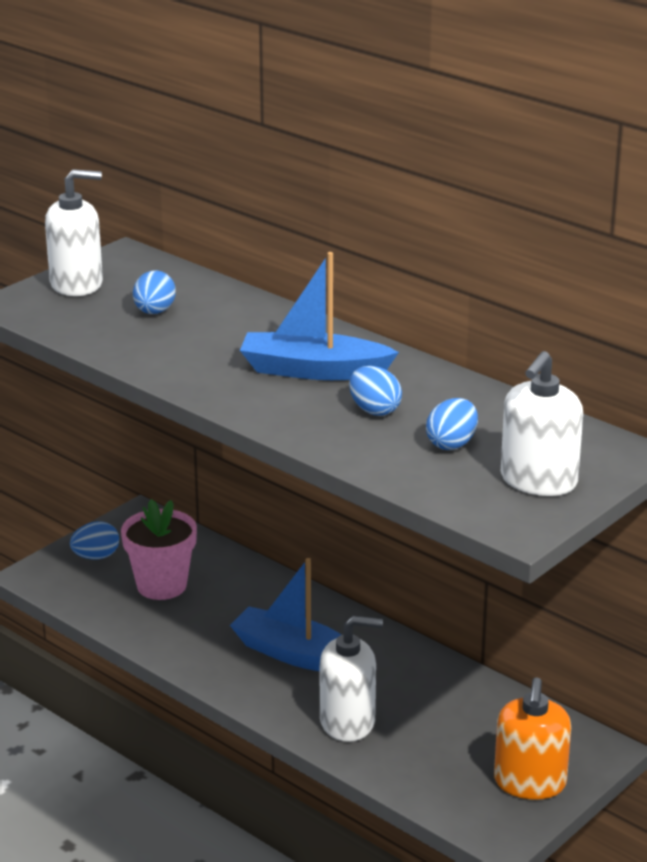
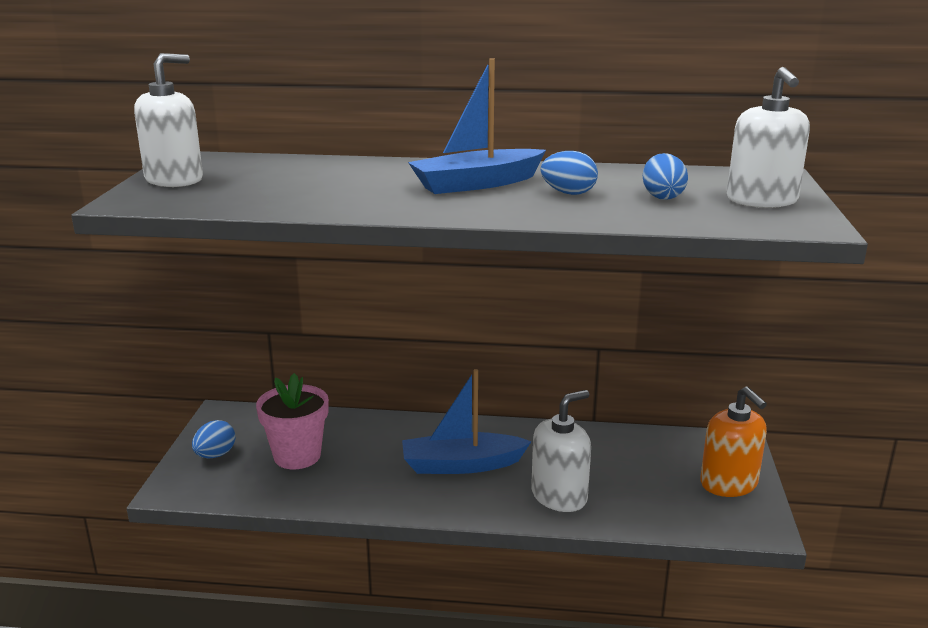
camera: 35 degrees left, 5 degrees down
blue egg [133,270,176,314] -> none

